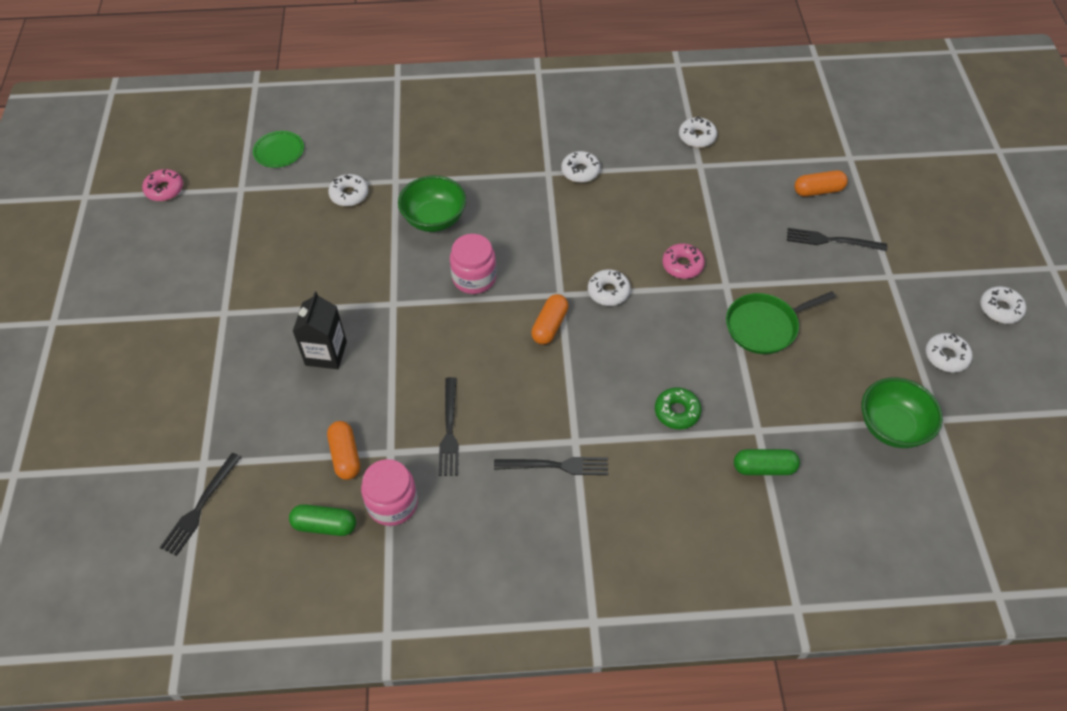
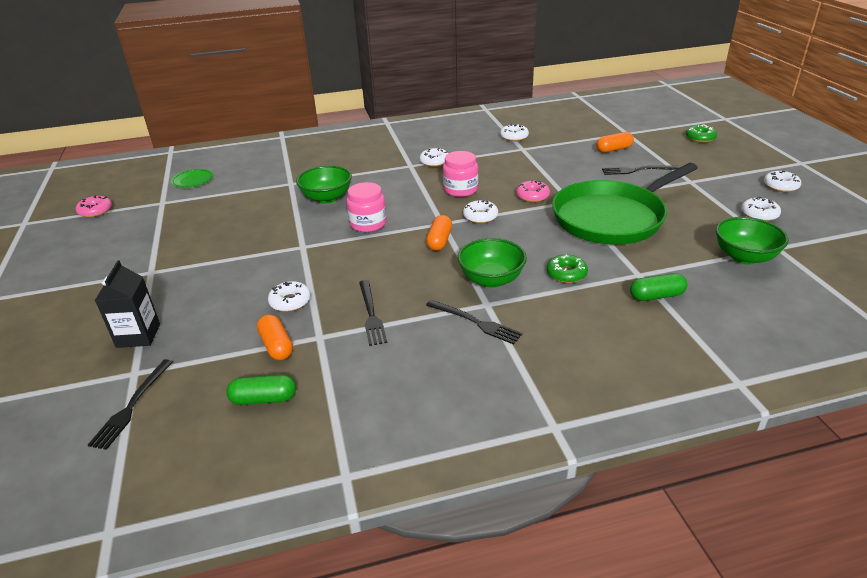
camera: 10 degrees left, 20 degrees down
black carton [292,292,347,369] -> black carton moved to [95,260,160,348]
white donut [328,174,368,206] -> white donut moved to [268,281,311,312]
pink jar [361,459,418,526] -> pink jar moved to [443,151,478,197]
black fork [494,457,608,475] -> black fork turned 45 degrees clockwise [426,300,523,345]
green pan [726,291,836,354] -> green pan [552,163,698,245], size x1.87
none -> green bowl [457,238,527,288]
none -> green donut [686,124,717,143]

